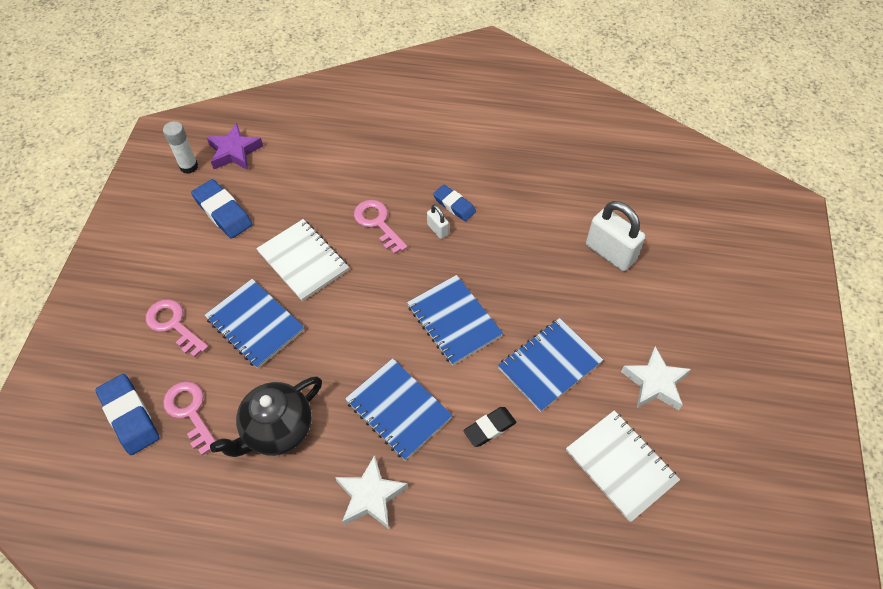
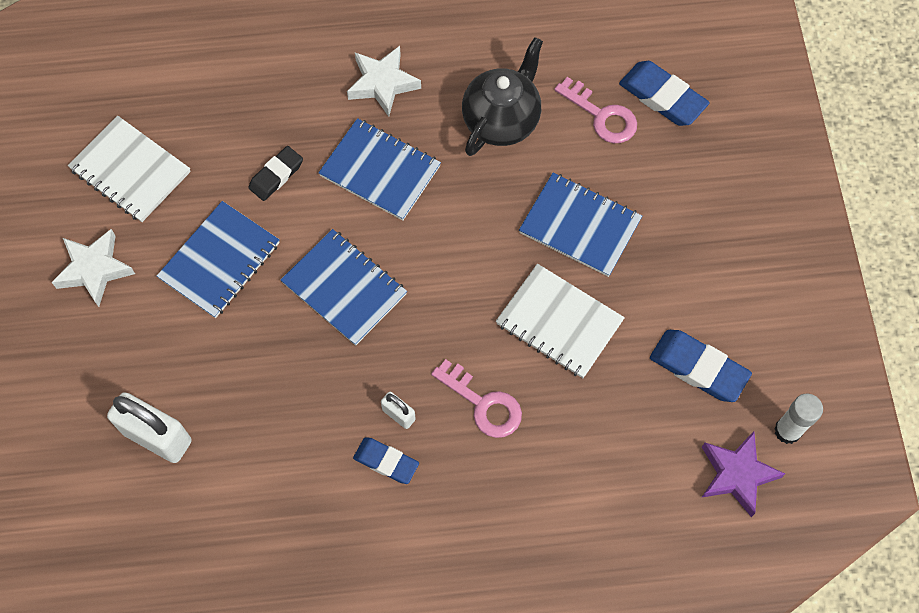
camera: 165 degrees right, 10 degrees up
pink key [146,300,208,357] -> none

